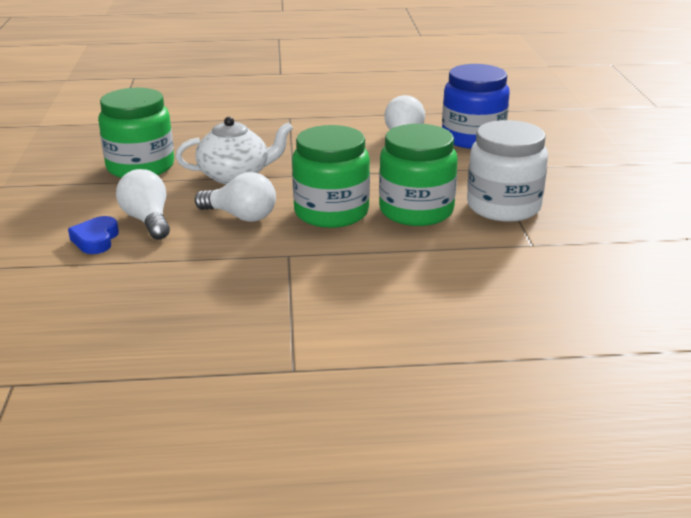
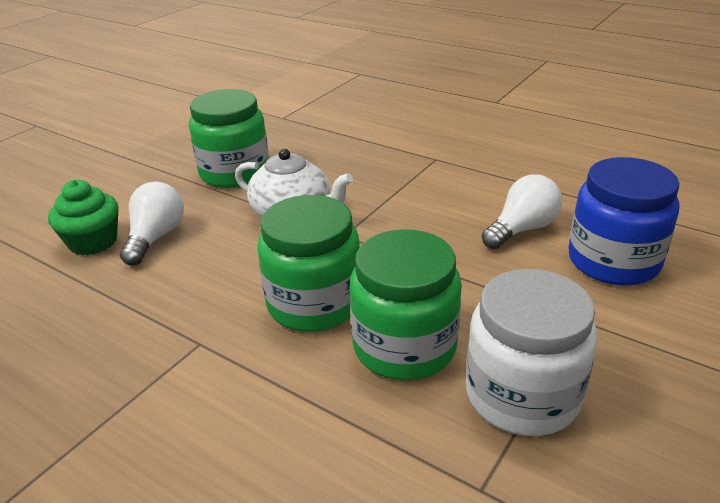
camera: 40 degrees right, 5 degrees up
blue heart [68,216,119,254] -> green cupcake [48,180,119,255]
white light bulb [195,172,276,222] -> none

